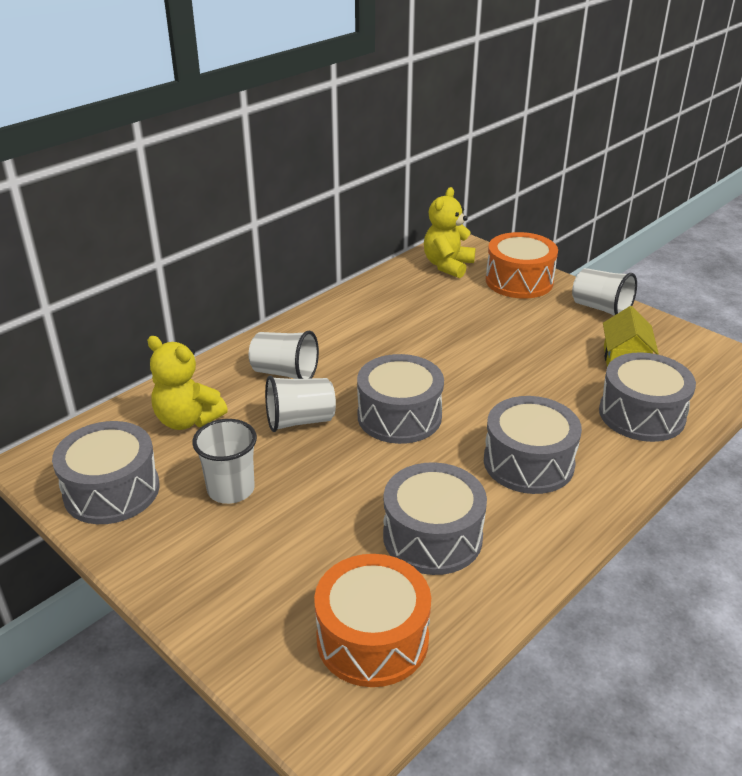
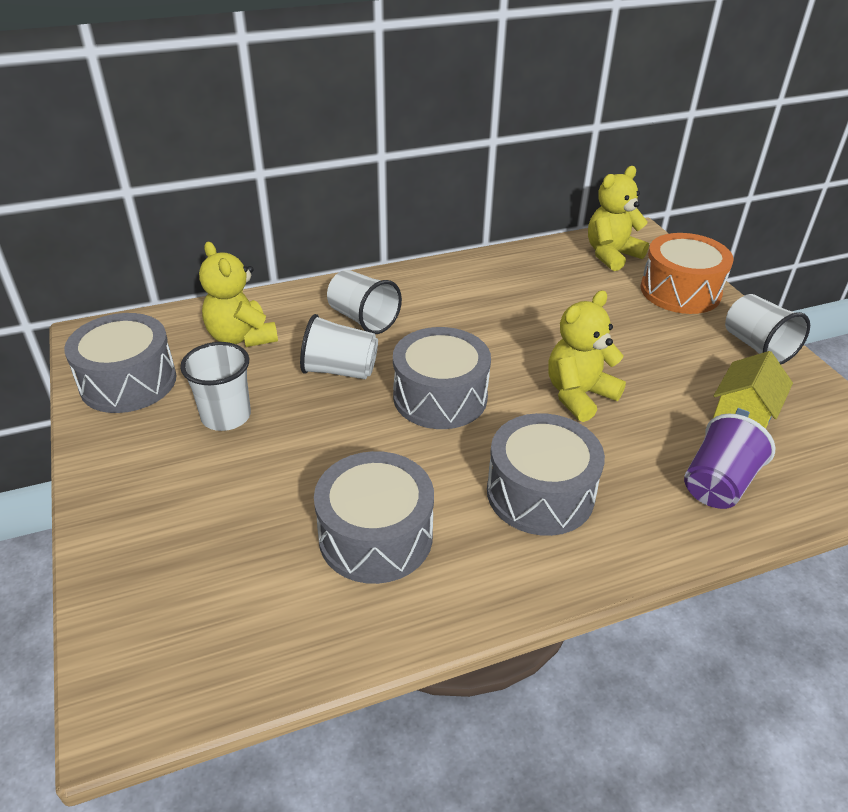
camera: 25 degrees right, 5 degrees up
orange drum [314,554,431,687] -> none
grey drum [599,352,696,442] -> purple cup [684,414,775,509]
none -> yellow teddy bear [548,290,626,422]

